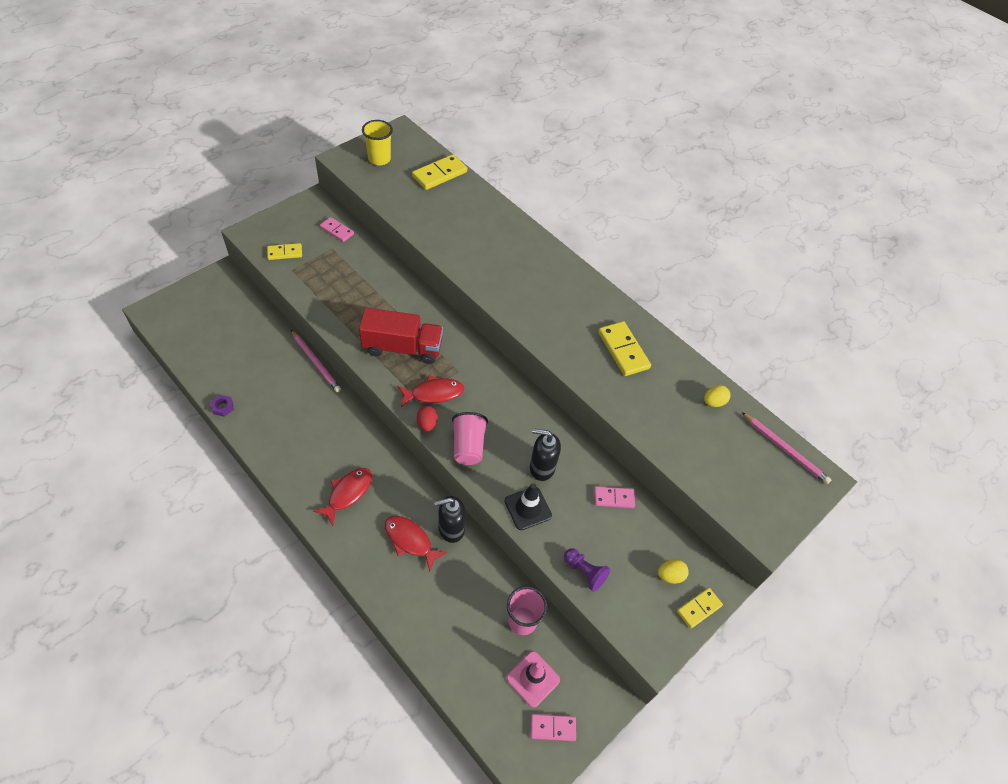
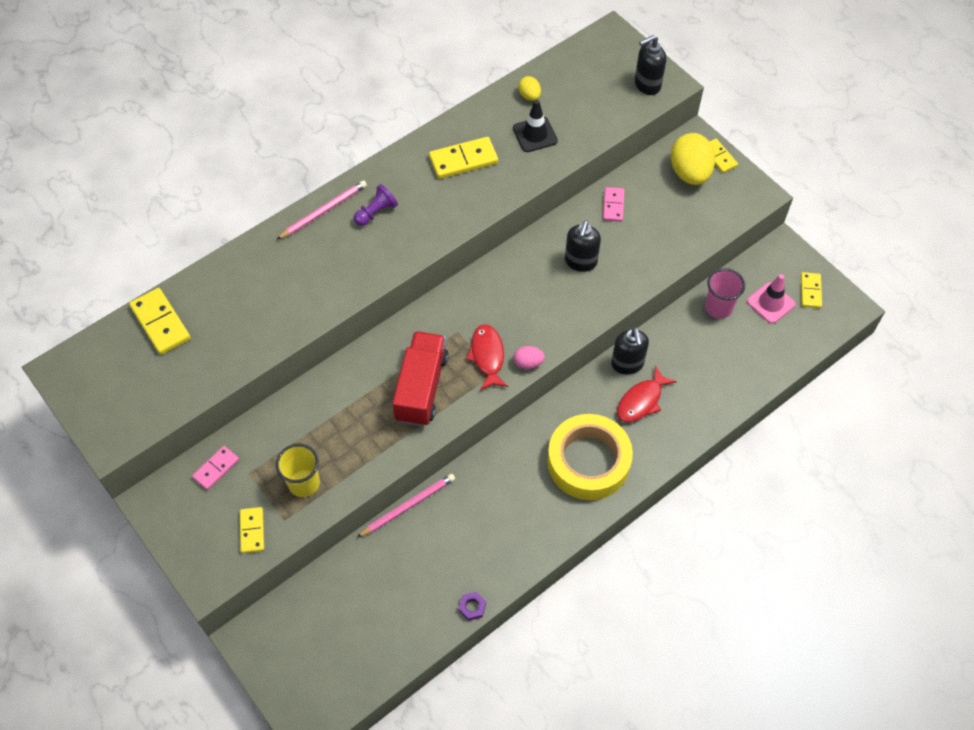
camera: 80 degrees left, 5 degrees up
red fish [313,468,372,526] -> yellow tape [547,414,633,500]
yellow cup [362,120,393,165] -> yellow cup moved to [276,444,320,497]
red egg [417,406,438,432] -> pink egg [513,346,545,369]
pink cup [452,412,488,465] -> none
black traffic cone [504,483,552,530] -> black traffic cone moved to [513,100,558,152]
pink domino [530,714,576,741] -> yellow domino [801,272,822,308]
purple pawn [564,548,610,592] -> purple pawn moved to [354,184,398,226]
yellow egg [658,559,689,584] -> yellow egg [671,133,715,185], size x2.03
pink pencil [742,412,831,484] -> pink pencil moved to [276,180,367,240]
none -> black soap dispenser [635,35,666,95]

